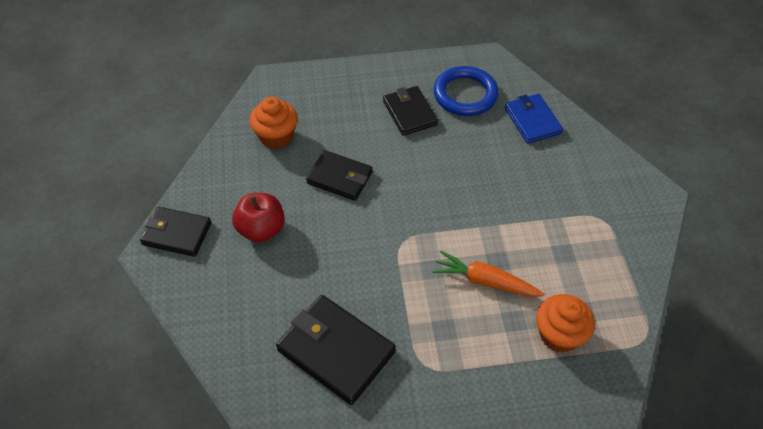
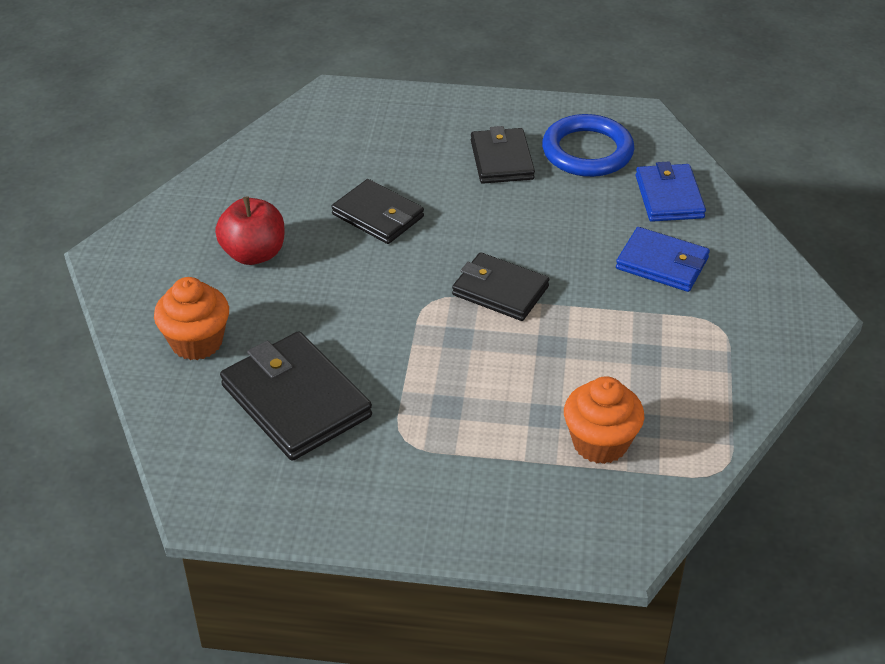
camera: 15 degrees right, 10 degrees down
black wallet [140,207,211,257] -> black wallet moved to [452,252,549,321]
orange cupcake [250,97,298,149] -> orange cupcake moved to [154,277,229,360]
orange carrot [433,250,545,297] -> none
none -> blue wallet [616,227,710,292]

